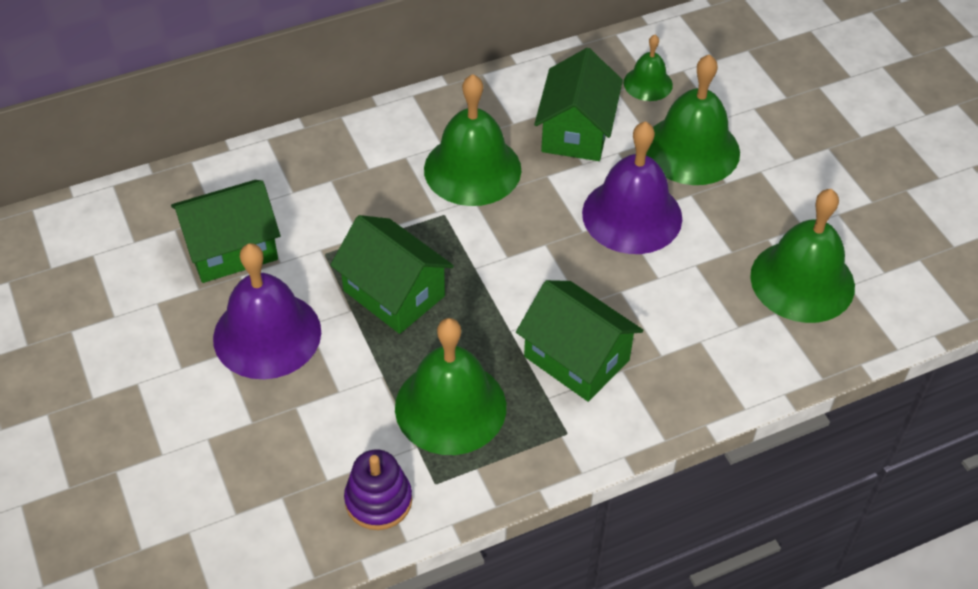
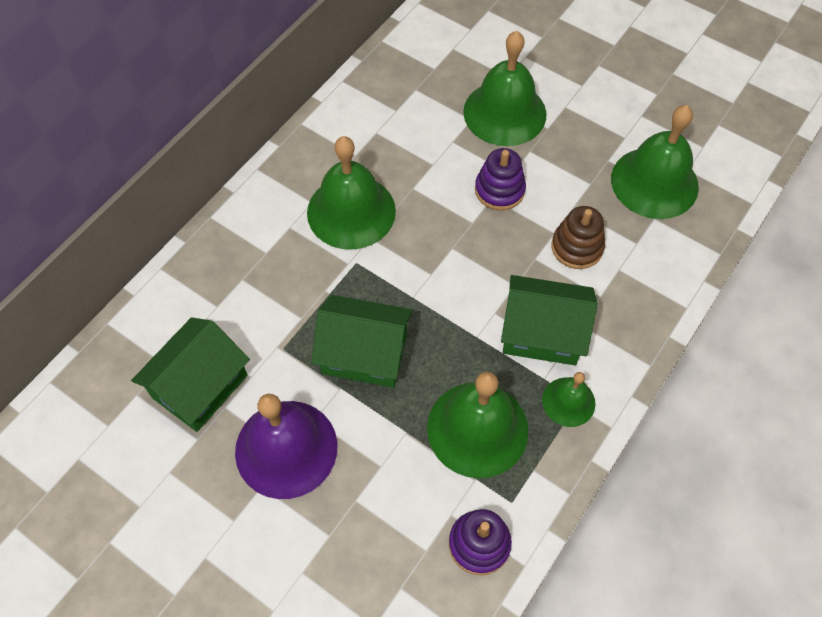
camera: 30 degrees left, 10 degrees up
green house [534,48,623,161] -> none
purple bell [582,121,682,254] -> purple stacking toy [475,148,526,211]
green bell [624,35,673,101] -> green bell moved to [542,372,595,427]
none -> brown stacking toy [551,206,605,269]

